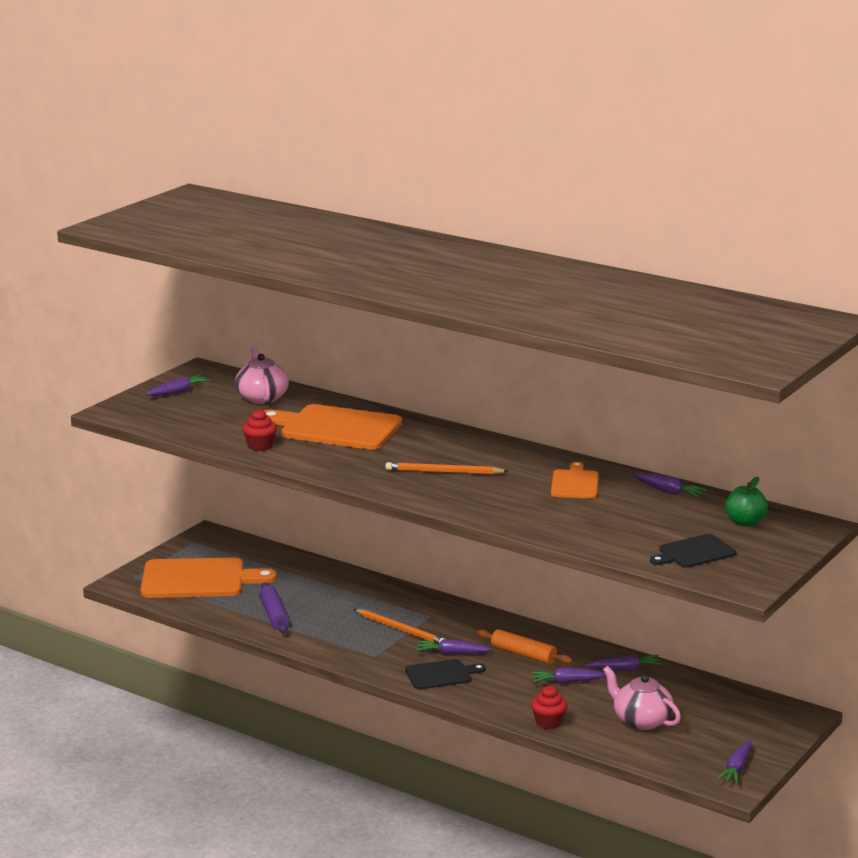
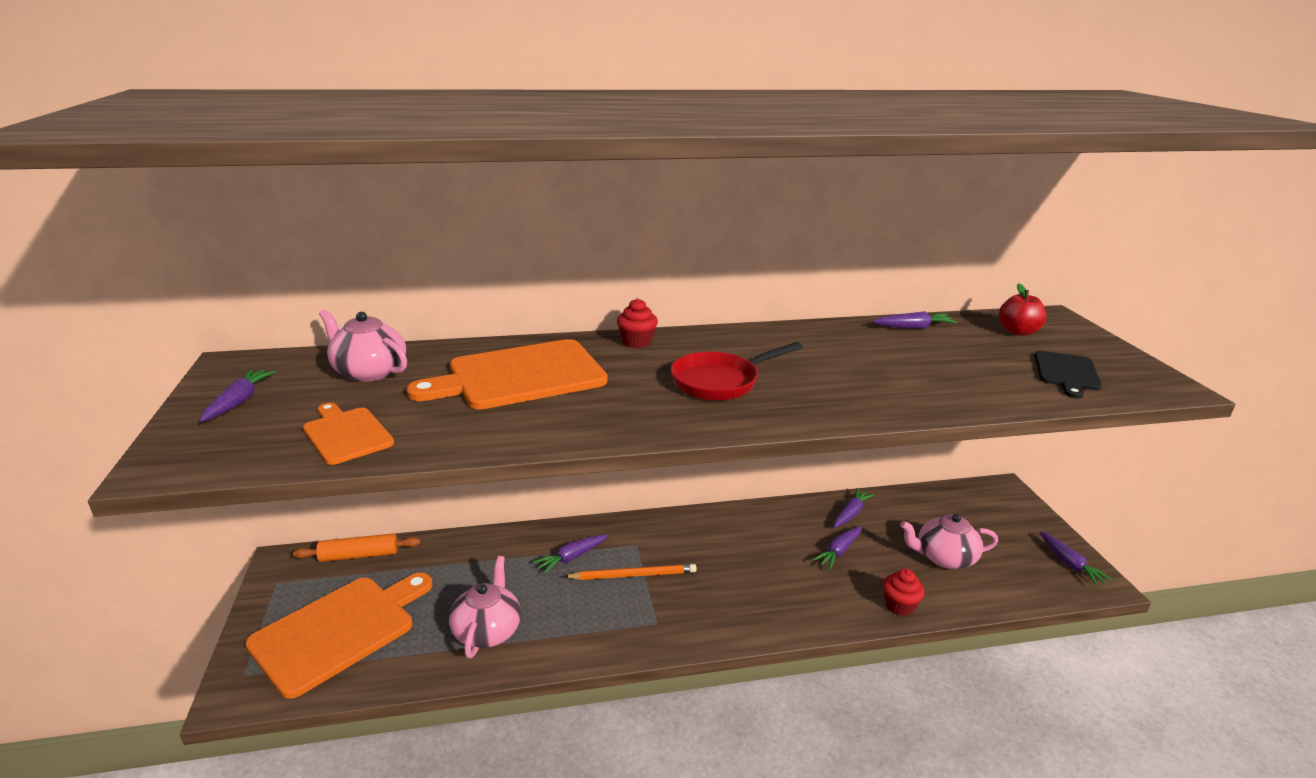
camera: 45 degrees left, 5 degrees up
red cupcake [242,409,277,451] -> red cupcake moved to [617,298,658,348]
purple rolling pin [259,582,289,633] -> pink teapot [449,556,521,658]
orange pencil [386,462,508,474] -> red pan [670,342,803,401]
black cutting board [405,659,486,689] -> none
purple carrot [416,639,492,654] -> purple carrot moved to [533,535,608,574]
orange rolling pin [476,629,572,664] -> orange rolling pin moved to [293,533,420,562]
orange cutting board [551,462,599,499] -> orange cutting board moved to [303,403,394,465]
green apple [725,477,768,527] -> red apple [999,283,1046,336]

